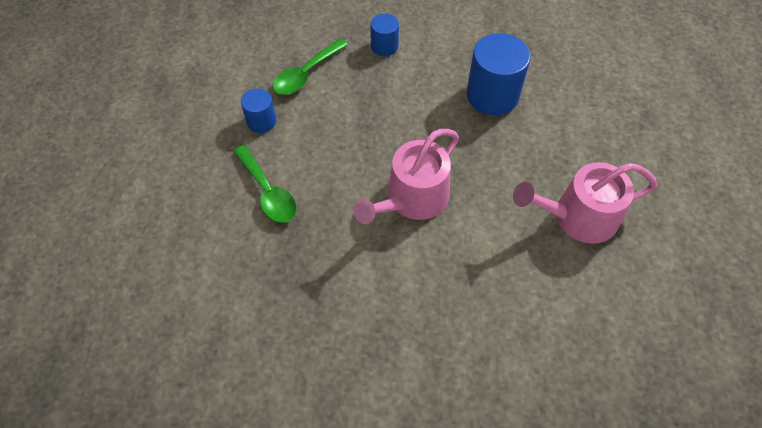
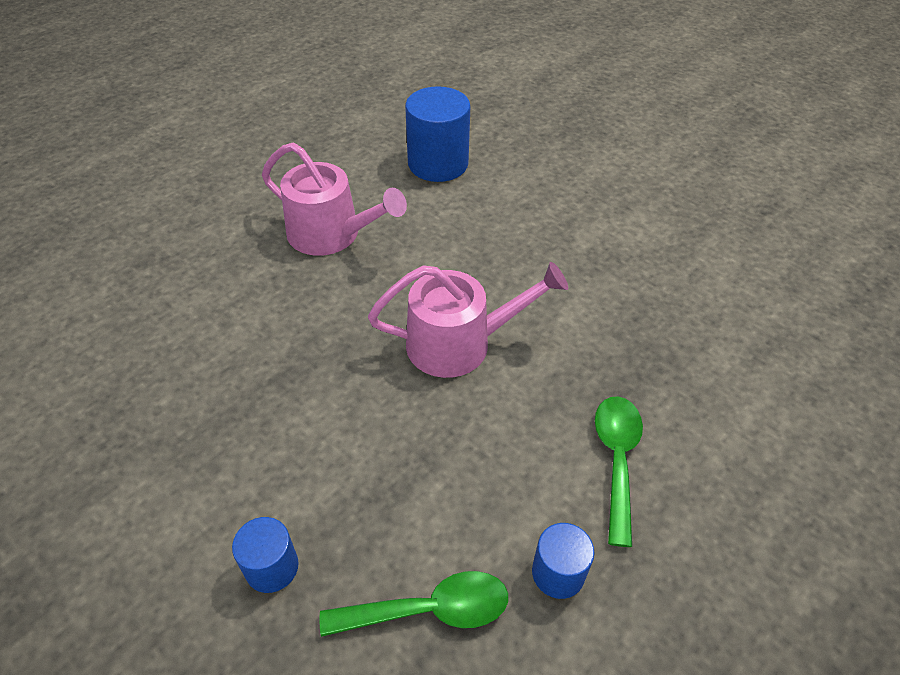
camera: 140 degrees left, 10 degrees down
blue cylinder [467,33,531,115] -> blue cylinder moved to [405,86,470,182]

